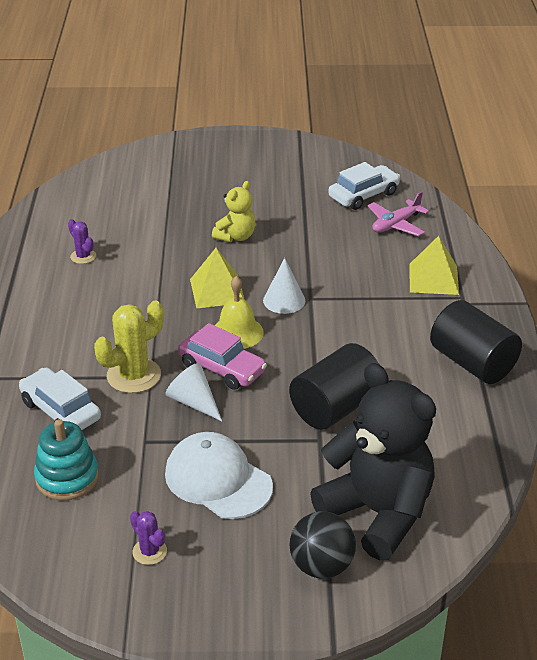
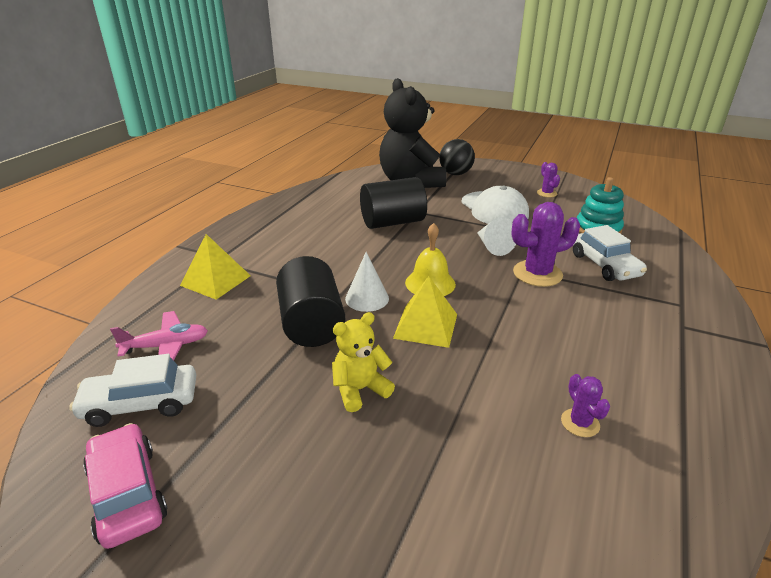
camera: 155 degrees left, 5 degrees down
yellow cactus [94,301,164,393] -> purple cactus [511,202,580,287]
pink car [178,323,267,390] -> pink car moved to [83,423,168,549]
black cylinder [430,300,522,384] -> black cylinder moved to [276,256,345,347]

